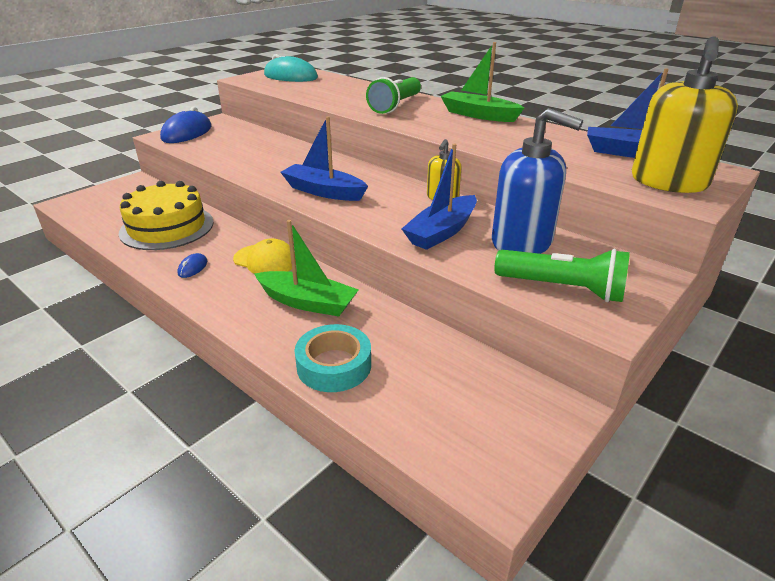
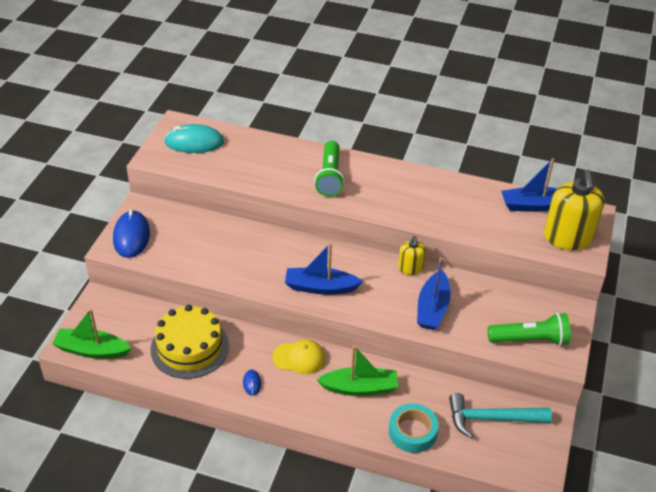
camera: 25 degrees left, 10 degrees up
green boat [441,42,525,122] -> green boat moved to [52,309,131,359]
blue soap dispenser [492,108,583,254] -> none
none -> turquoise hammer [449,393,552,438]

